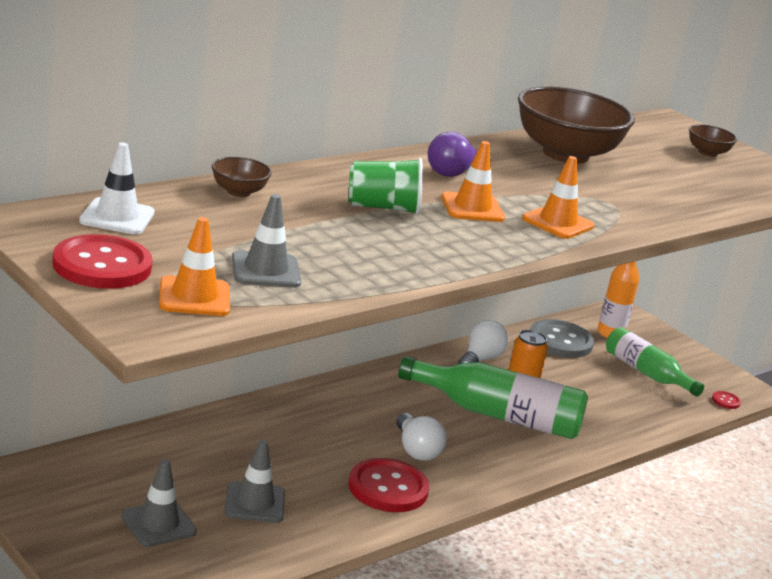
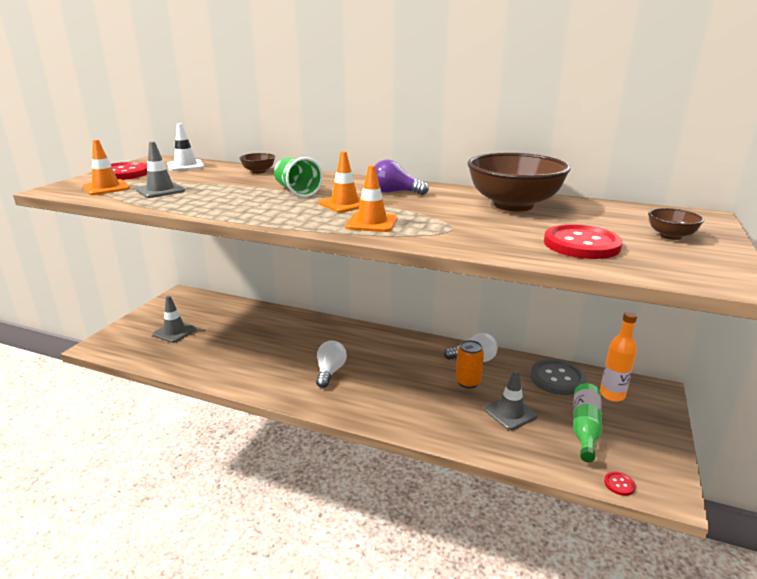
camera: 65 degrees right, 0 degrees up
grey traffic cone [224,440,285,523] -> grey traffic cone moved to [484,370,538,430]
red button [349,458,429,512] -> red button moved to [544,224,623,259]
white light bulb [396,413,447,461] -> white light bulb turned 150 degrees clockwise [316,340,347,388]
green bottle [398,356,588,439] -> none

